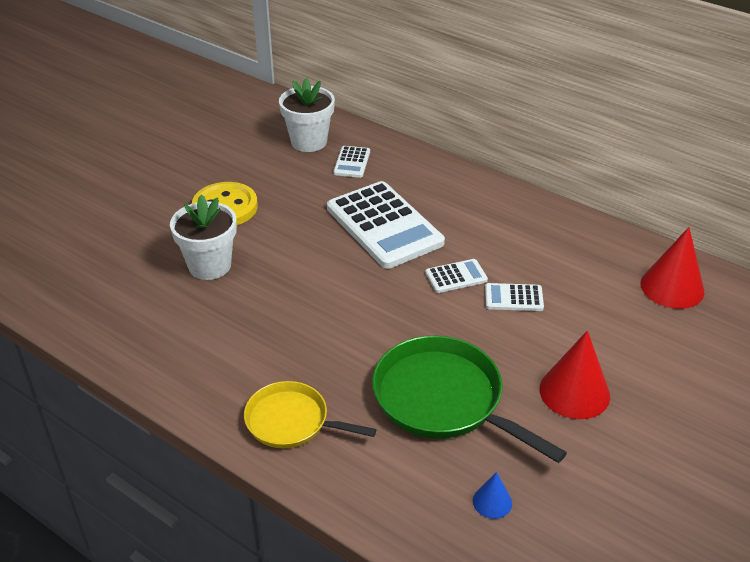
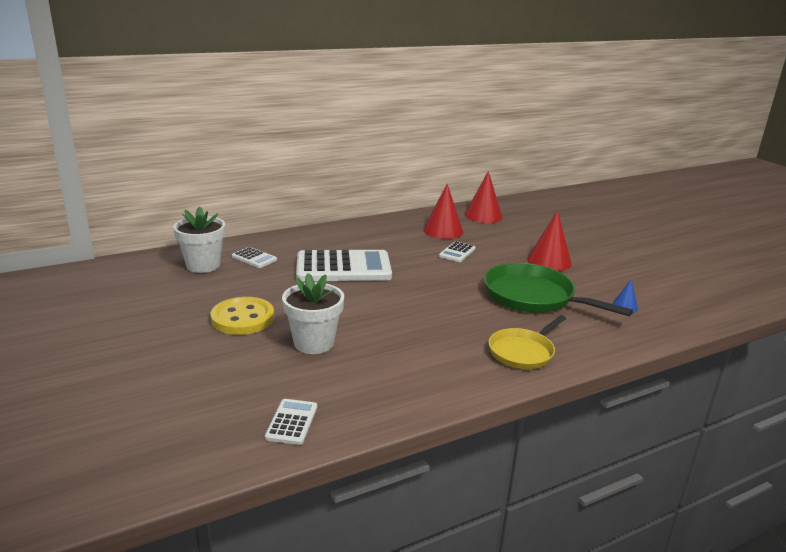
camera: 65 degrees left, 15 degrees down
green pan [372,336,567,463] -> green pan turned 60 degrees clockwise [484,263,633,316]
white calculator [425,259,488,293] -> white calculator moved to [265,399,317,445]
none -> red cone [423,184,464,239]

